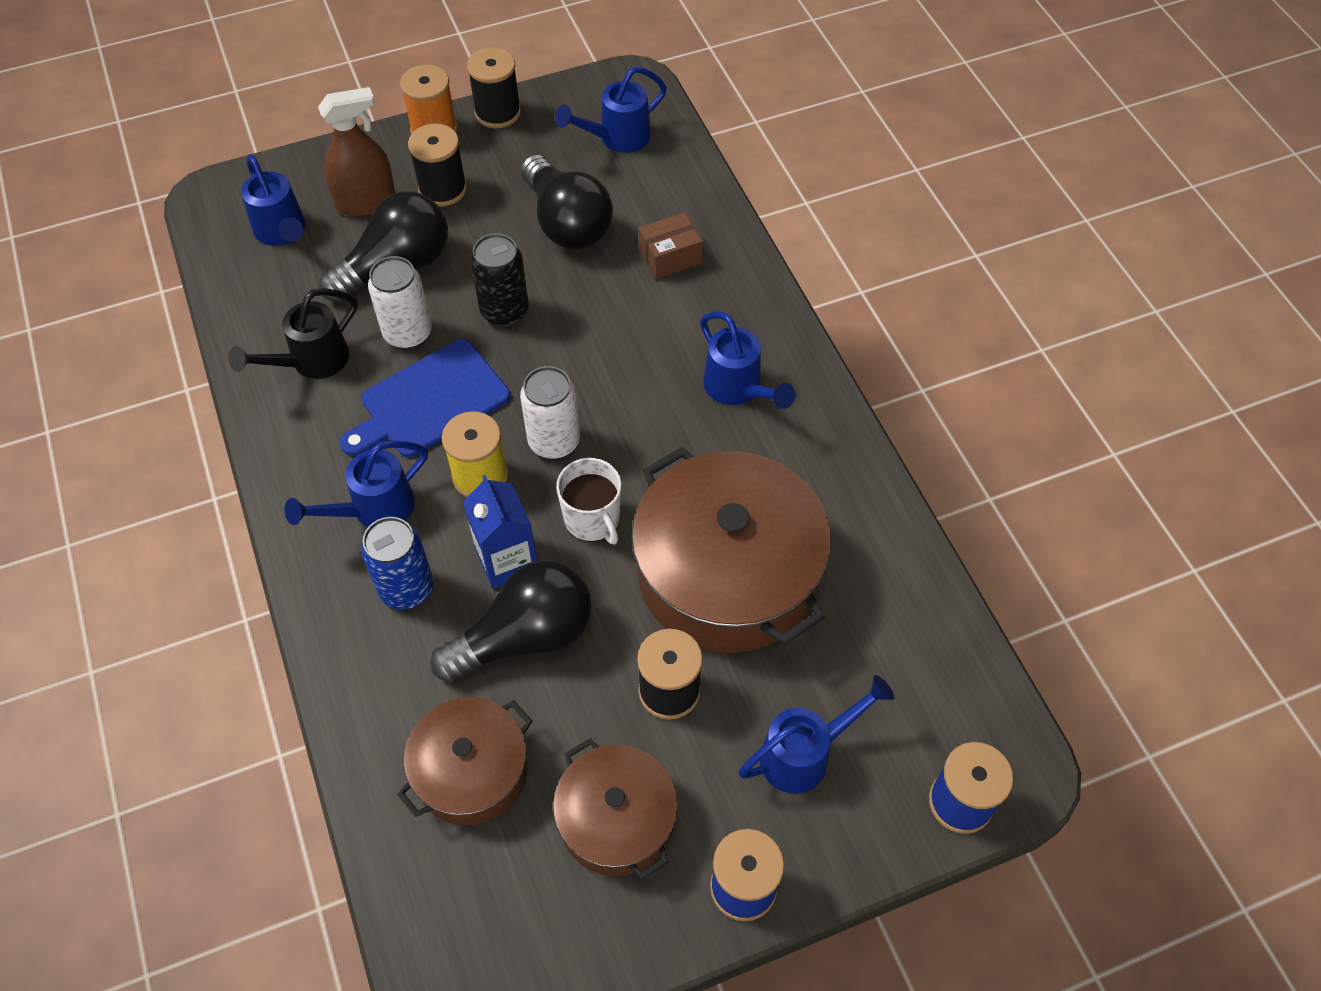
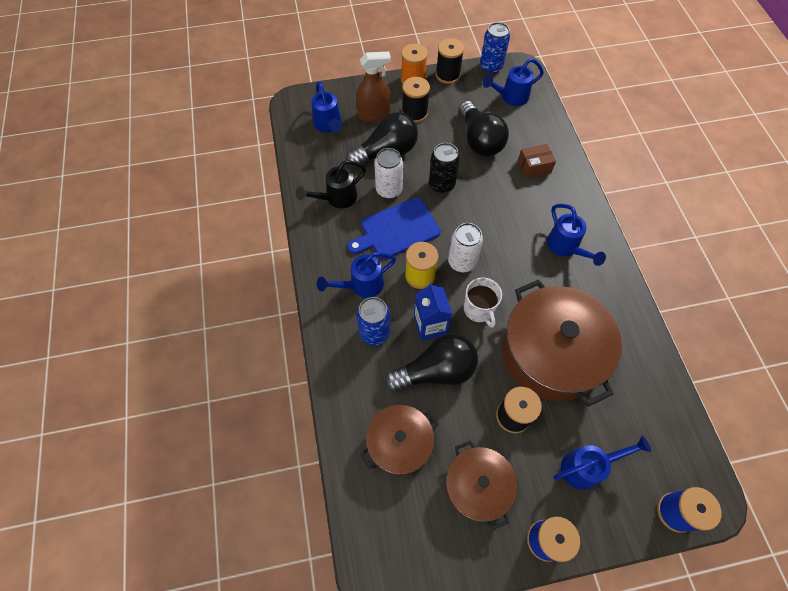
camera: 10 degrees right, 5 degrees up
none -> blue can [480,22,510,74]

